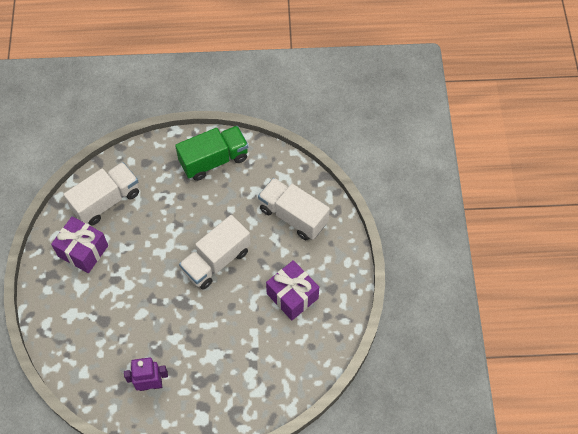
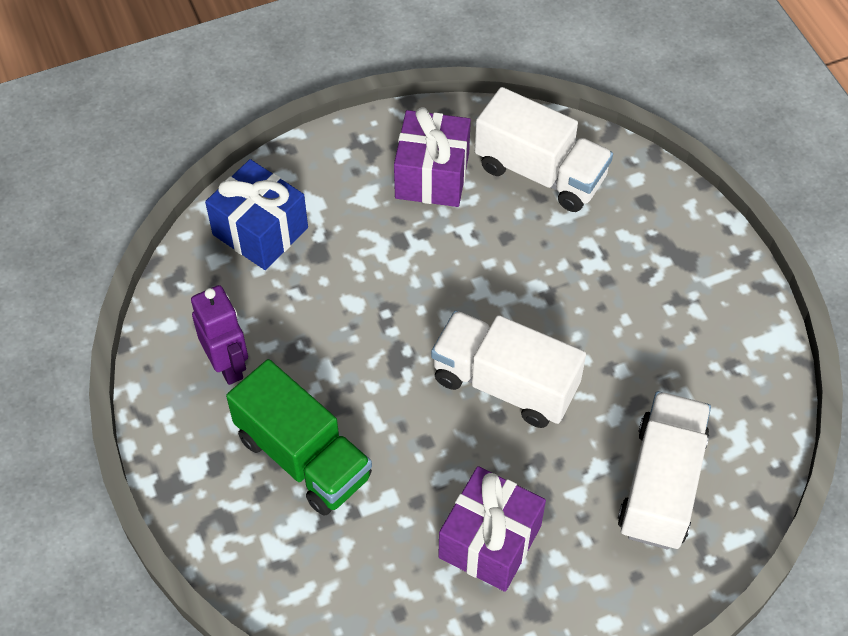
camera: 70 degrees right, 5 degrees down
green truck [175,126,248,181] -> green truck moved to [226,359,372,516]
none -> blue gift [205,159,308,270]

